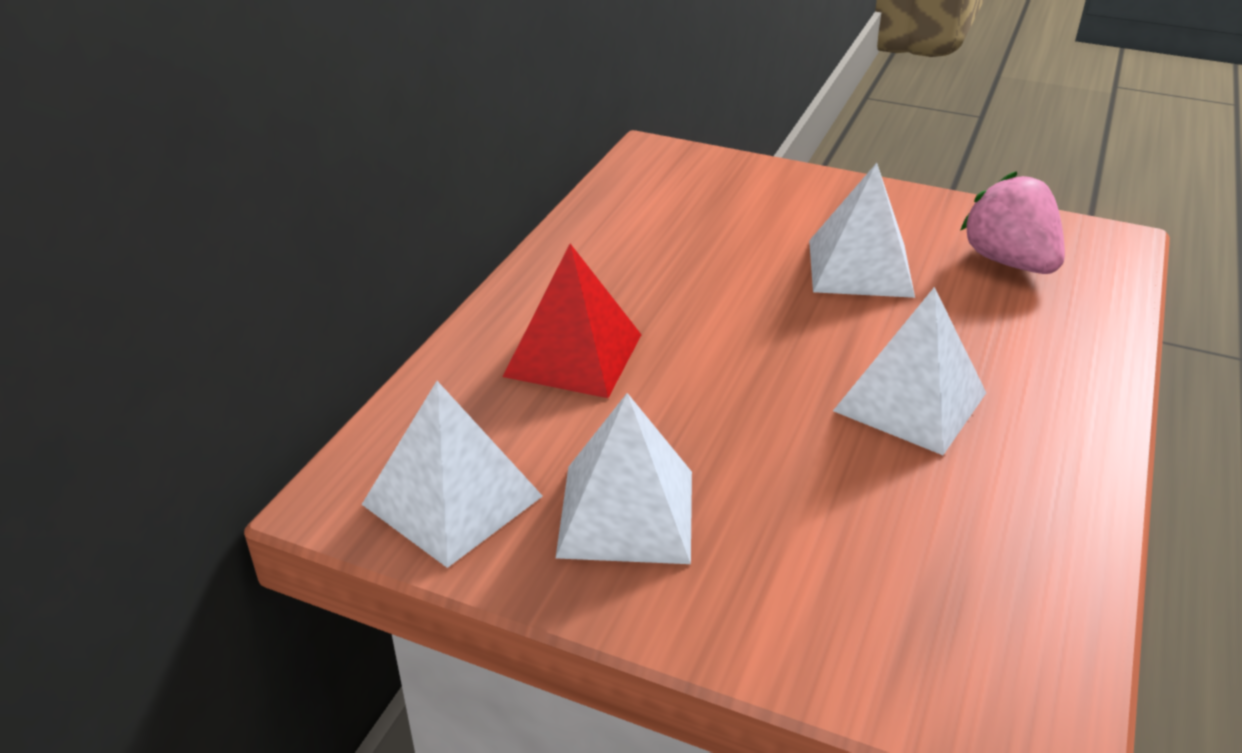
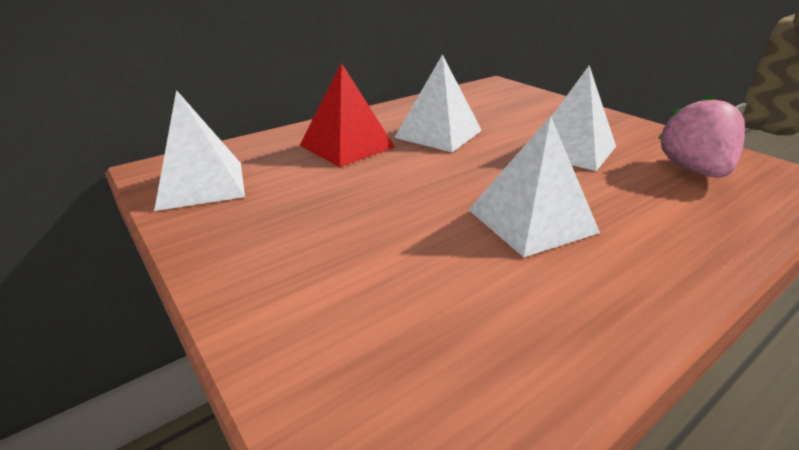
camera: 30 degrees right, 5 degrees down
white pyramid [556,393,692,564] -> white pyramid moved to [394,54,482,152]

